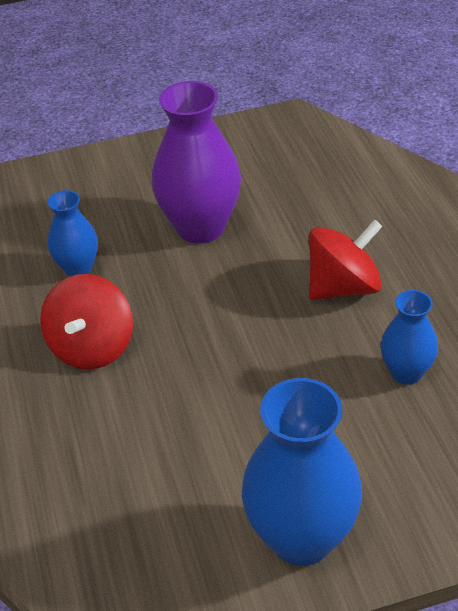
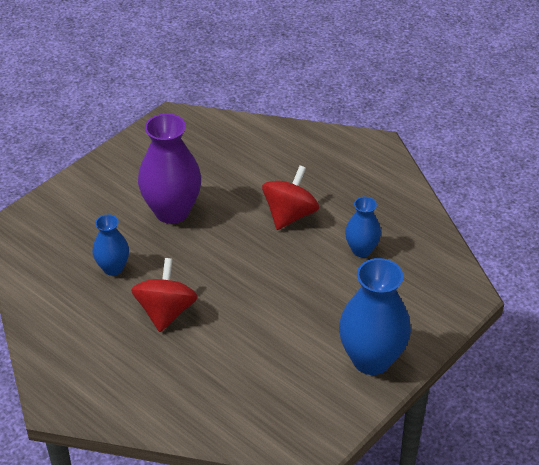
camera: 35 degrees left, 0 degrees up
red spinning top [40,274,133,369] -> red spinning top turned 150 degrees counterclockwise [131,258,198,332]

